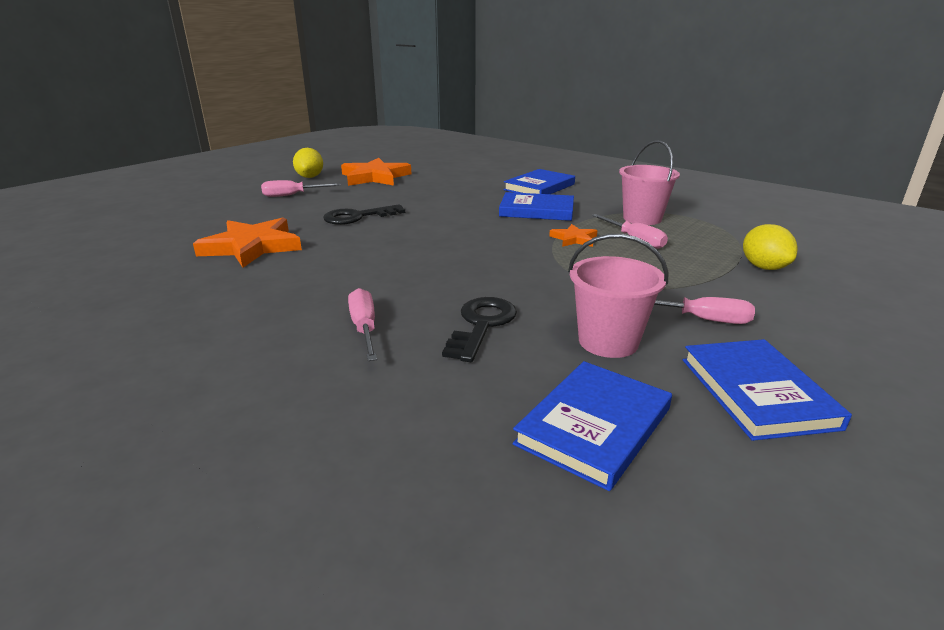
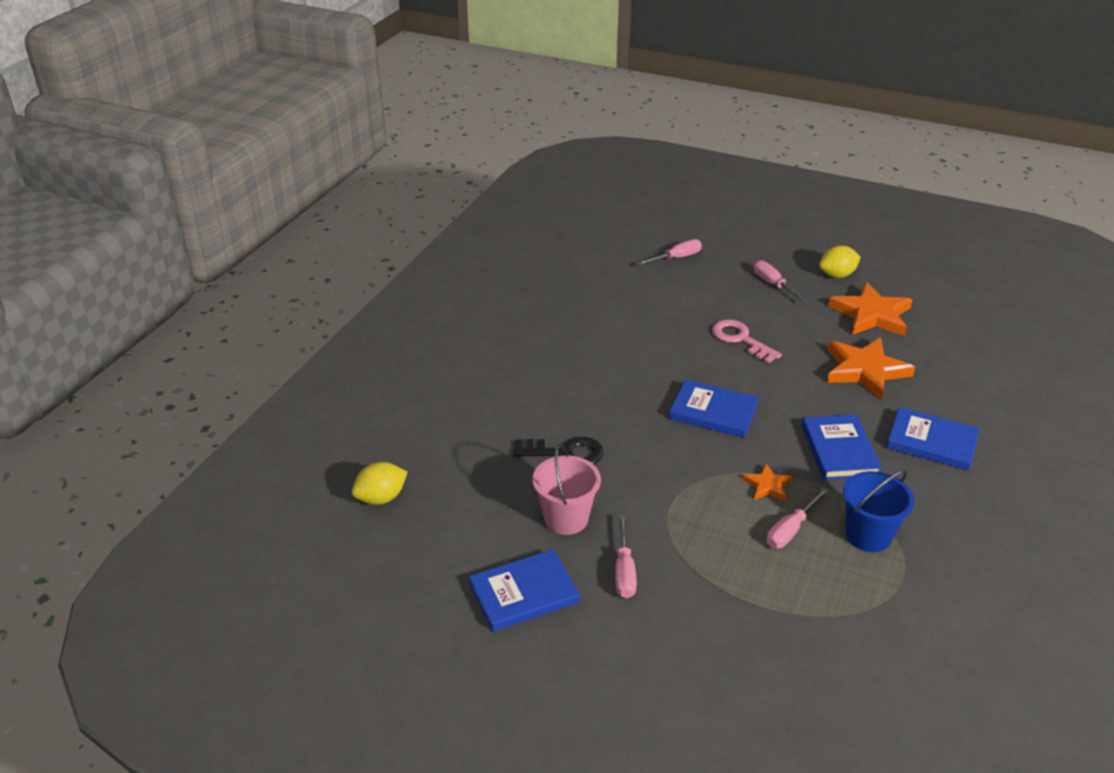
camera: 75 degrees right, 10 degrees up
orange star [193,218,302,268] -> orange star moved to [827,338,915,399]
black key [323,204,405,225] -> pink key [712,319,782,364]
pink screwdriver [348,288,377,361] -> pink screwdriver moved to [636,239,702,265]
blue book [513,361,672,491] -> blue book moved to [669,379,759,438]
pink bucket [619,140,680,225] -> blue bucket [843,470,914,552]
yellow lemon [743,224,797,270] -> yellow lemon moved to [352,462,407,505]

